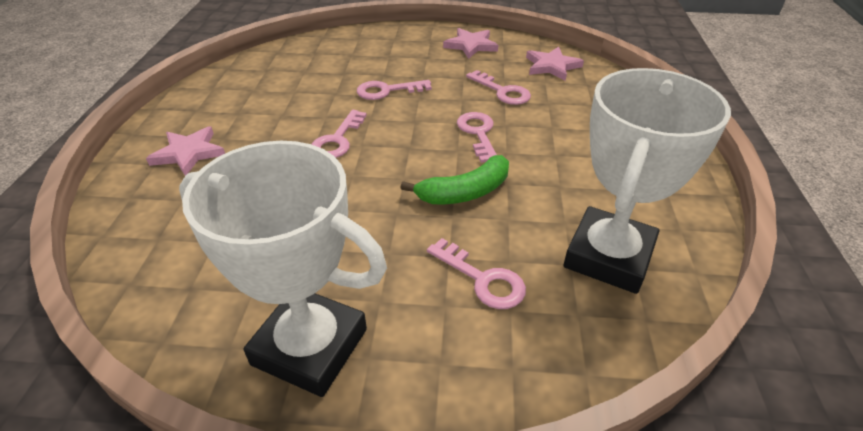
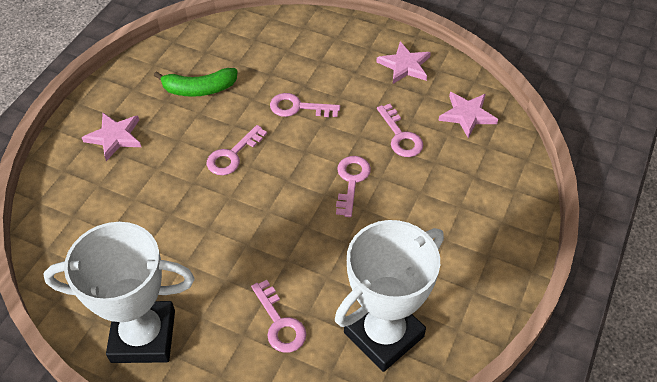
camera: 20 degrees right, 10 degrees up
white trophy [179,141,387,397] -> white trophy turned 45 degrees counterclockwise [43,222,195,363]
green banana [400,155,509,204] -> green banana moved to [154,68,238,97]

